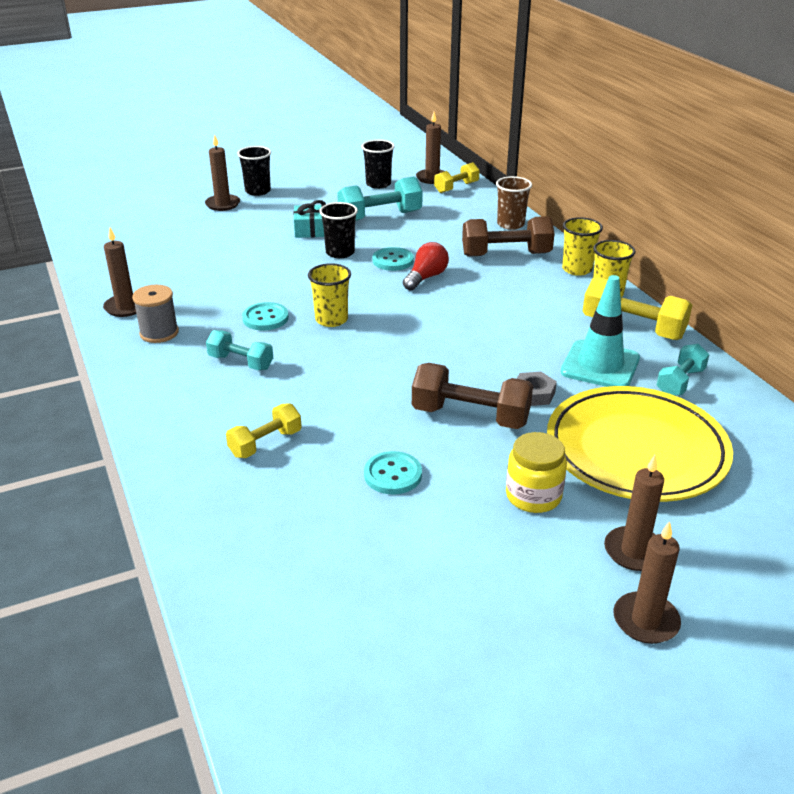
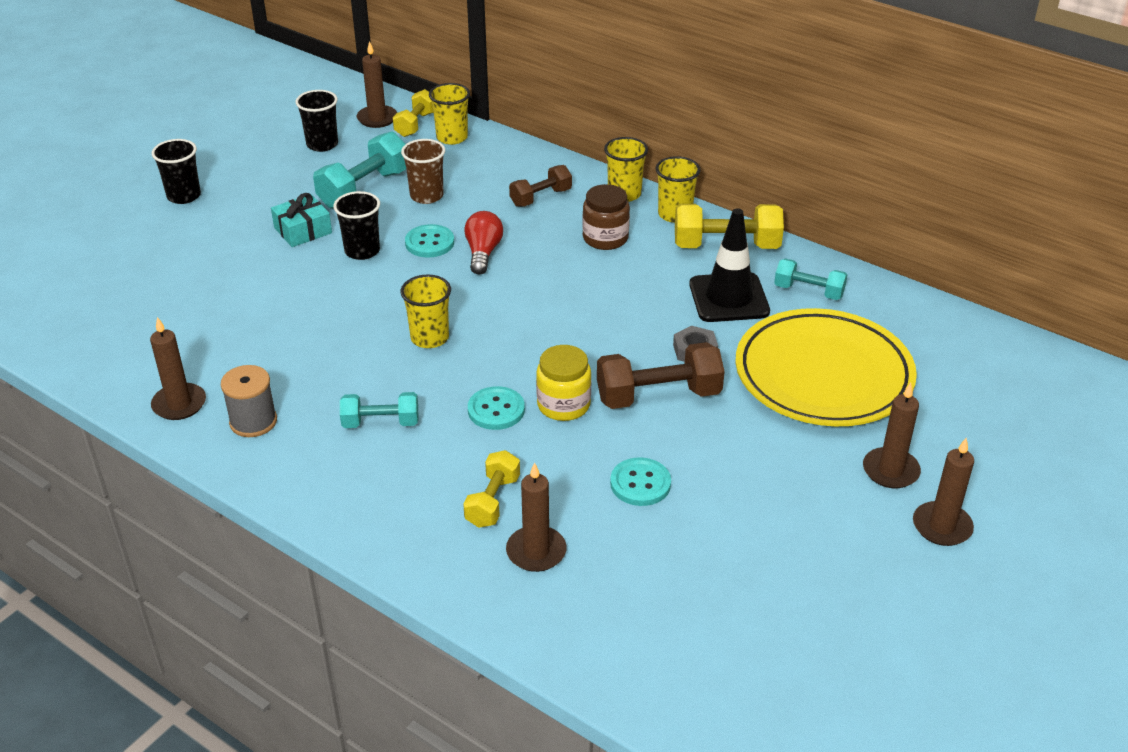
camera: 30 degrees left, 5 degrees up
brown candle [205,134,240,211] -> brown candle moved to [506,462,567,572]
turquoise button [242,302,289,330] -> turquoise button moved to [468,386,525,430]
brown dumbbell [462,216,555,257] -> brown dumbbell [509,165,572,207], size x0.62
brown cup [496,176,532,230] -> brown cup moved to [401,139,445,204]
yellow jar [506,432,567,513] -> yellow jar moved to [536,345,591,421]
turquoise traffic cone [561,275,640,387] -> black traffic cone [689,208,770,322]
turquoise dumbbell [657,344,710,396] -> turquoise dumbbell turned 75 degrees counterclockwise [774,258,847,300]
none -> yellow cup [429,83,470,145]
none -> brown jar [582,184,630,250]

